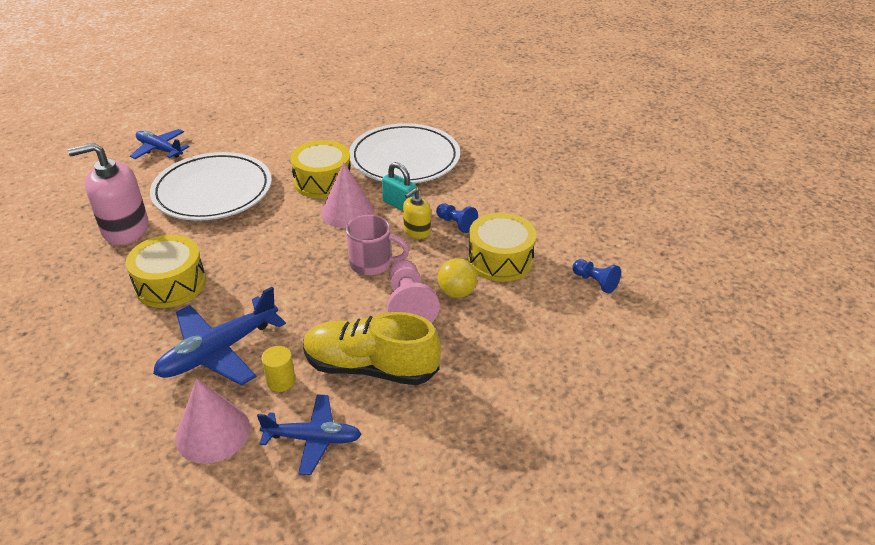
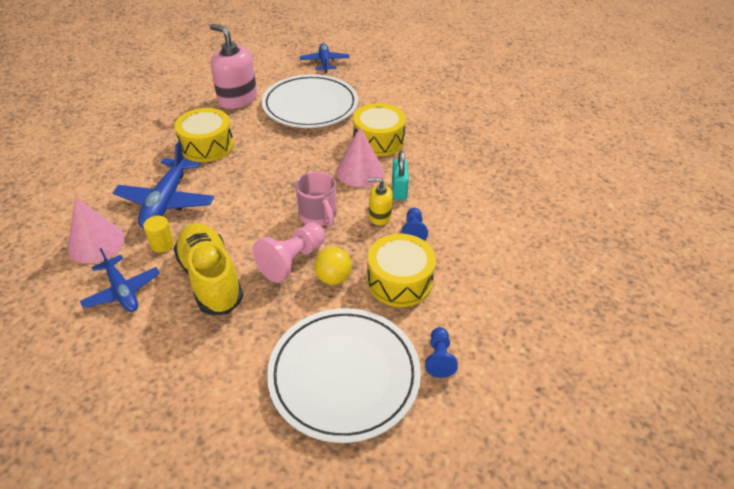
camera: 50 degrees right, 5 degrees up
blue plane [153,287,286,385] -> blue plane turned 90 degrees counterclockwise [113,142,214,229]
white plate [349,123,460,183] -> white plate moved to [267,308,421,443]

